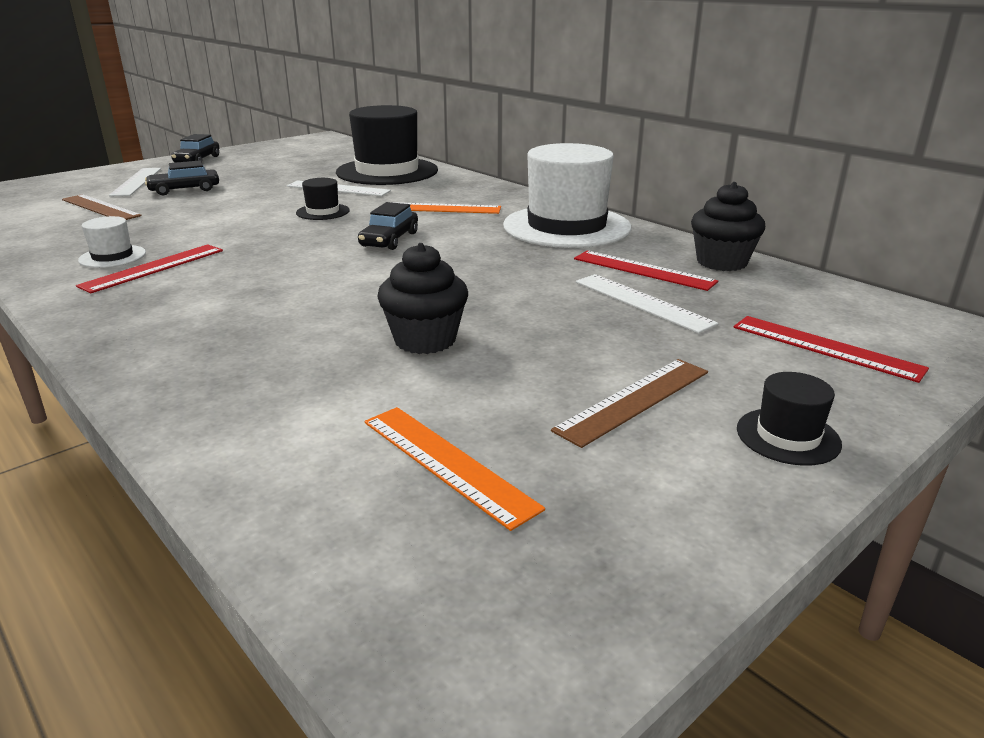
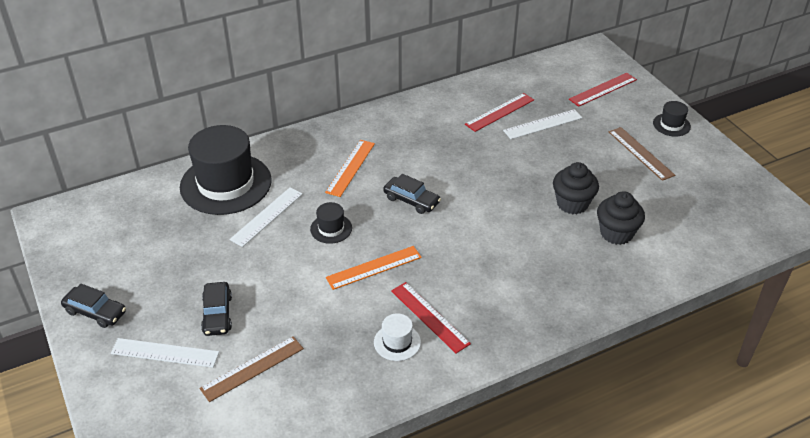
camera: 75 degrees left, 15 degrees up
orange ruler [365,407,545,531] -> orange ruler moved to [326,246,422,290]
white hat [503,143,631,248] -> none
black cupcake [691,182,765,271] -> black cupcake moved to [597,191,645,245]

